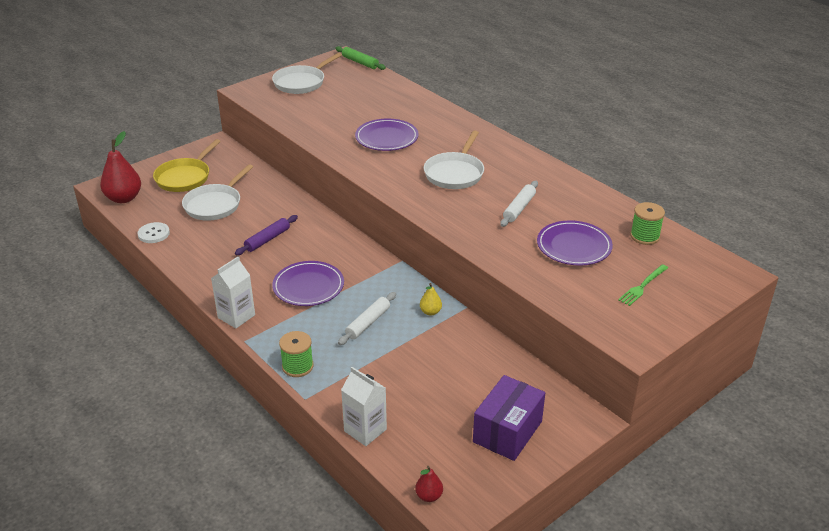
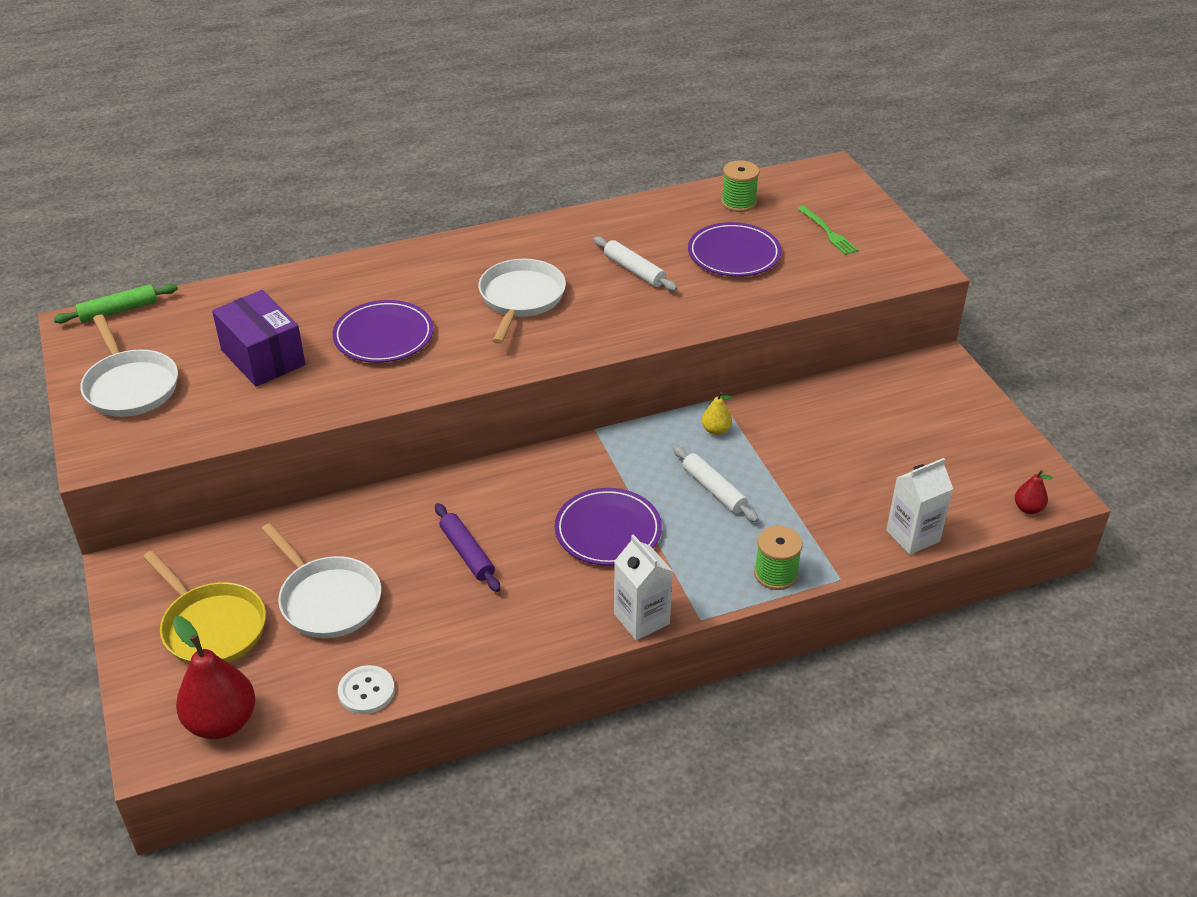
camera: 70 degrees left, 5 degrees up
white pan [424,130,484,189] -> white pan turned 120 degrees counterclockwise [478,259,566,344]
purple box [473,375,545,461] -> purple box moved to [212,290,305,387]

